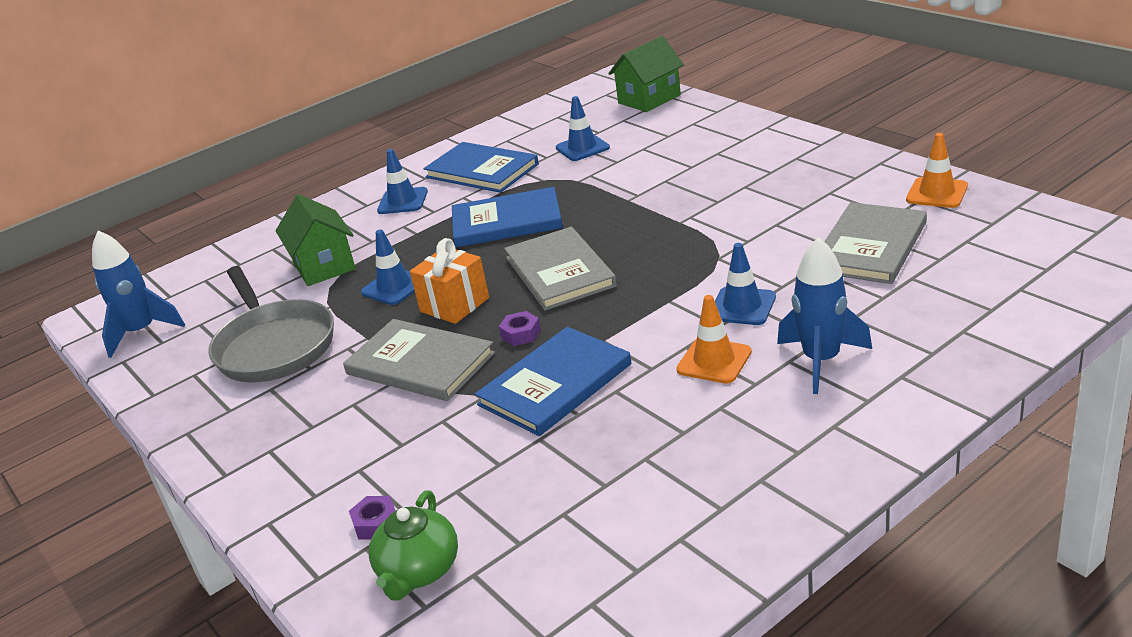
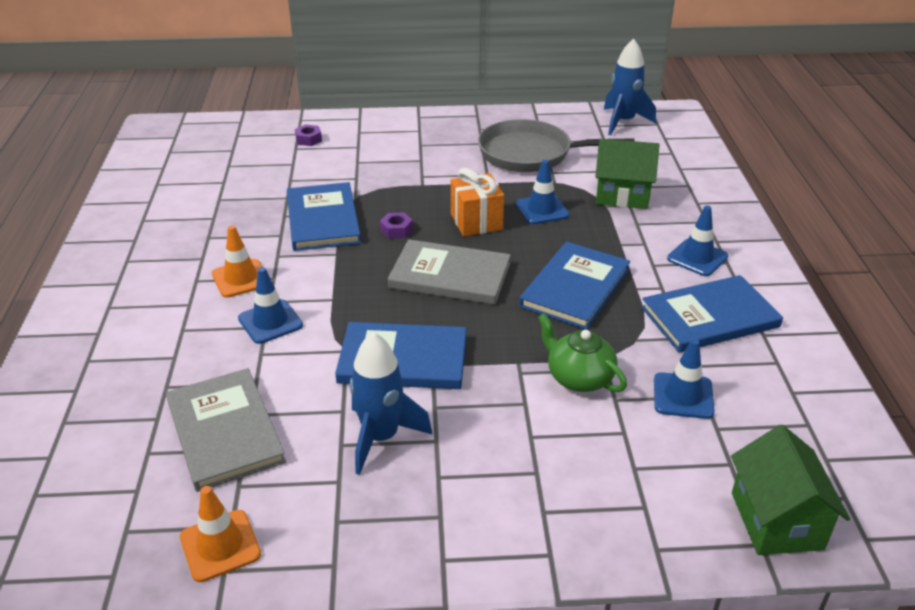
camera: 120 degrees right, 5 degrees up
grey book [343,319,495,401] -> none
green teapot [369,490,458,601] -> green teapot moved to [538,313,627,392]
blue rocket [777,237,872,394] -> blue rocket moved to [350,332,433,475]
none -> blue book [335,322,466,389]

